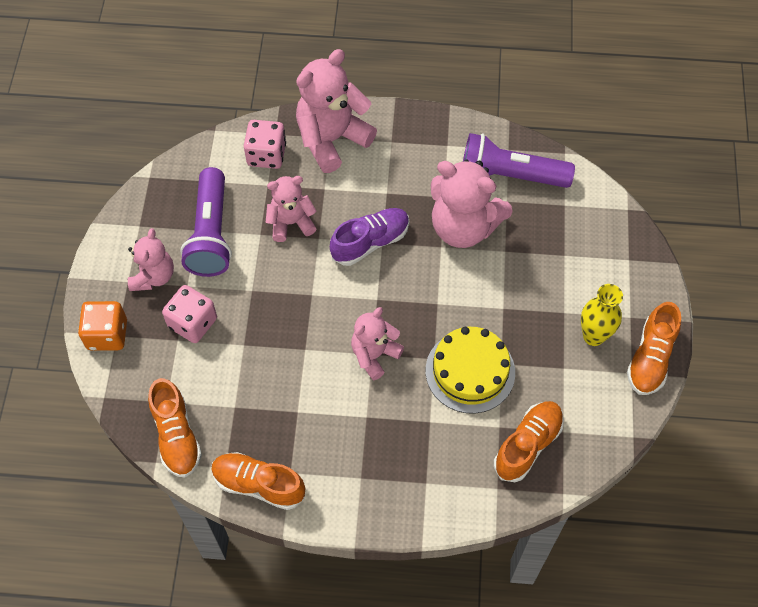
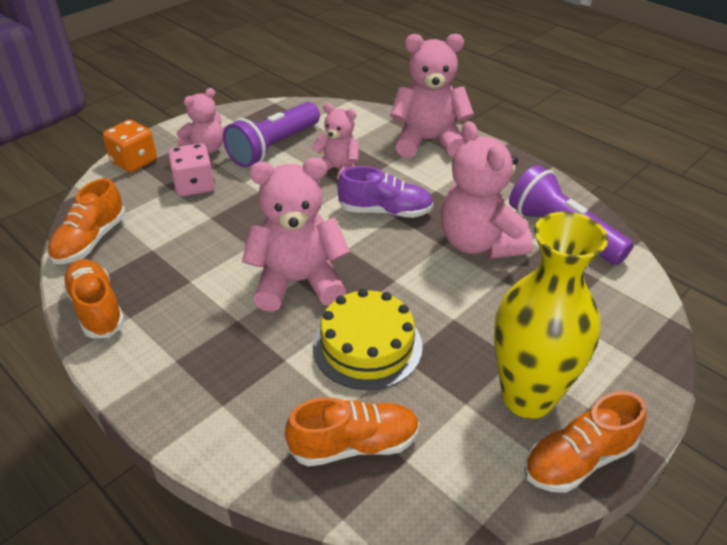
camera: 40 degrees right, 20 degrees down
pink dice [244,120,286,169] -> none
pink teddy bear [351,307,404,381] -> pink teddy bear [242,158,350,312], size x1.67
yellow vase [581,284,623,346] -> yellow vase [494,212,608,419], size x1.79

